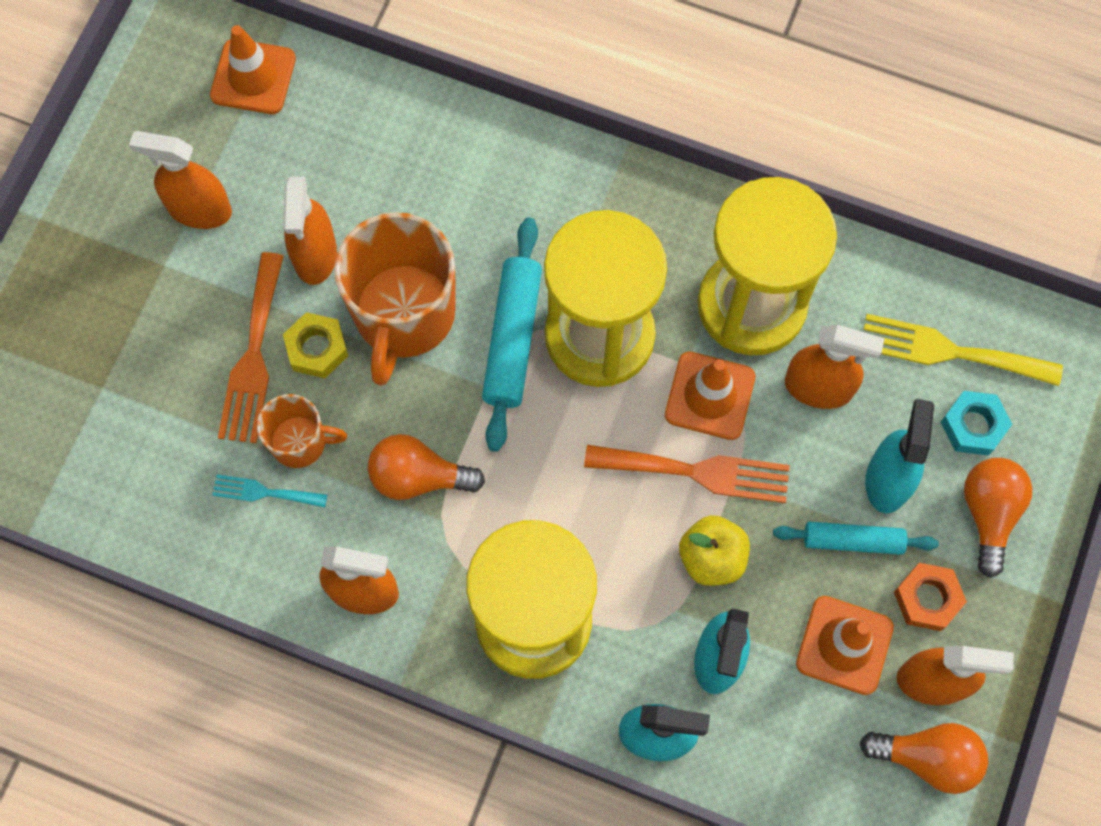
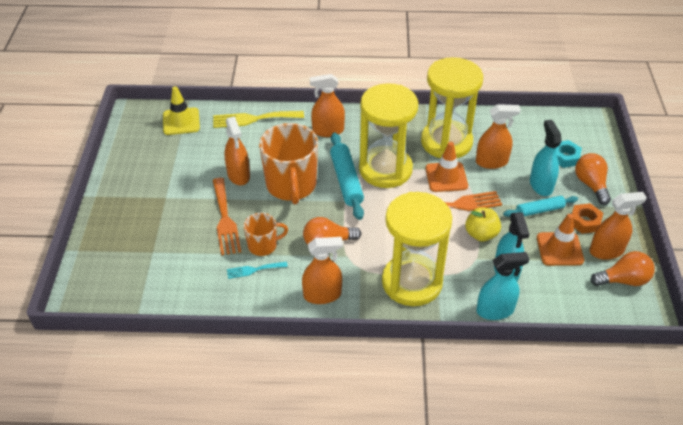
camera: 20 degrees left, 25 degrees down
orange spray bottle [129,131,232,229] -> orange spray bottle moved to [310,74,345,137]
orange traffic cone [210,25,296,114] -> yellow traffic cone [163,86,200,135]
yellow nut [283,312,348,378] -> none
yellow fork [863,314,1063,386] -> yellow fork moved to [213,111,304,128]

